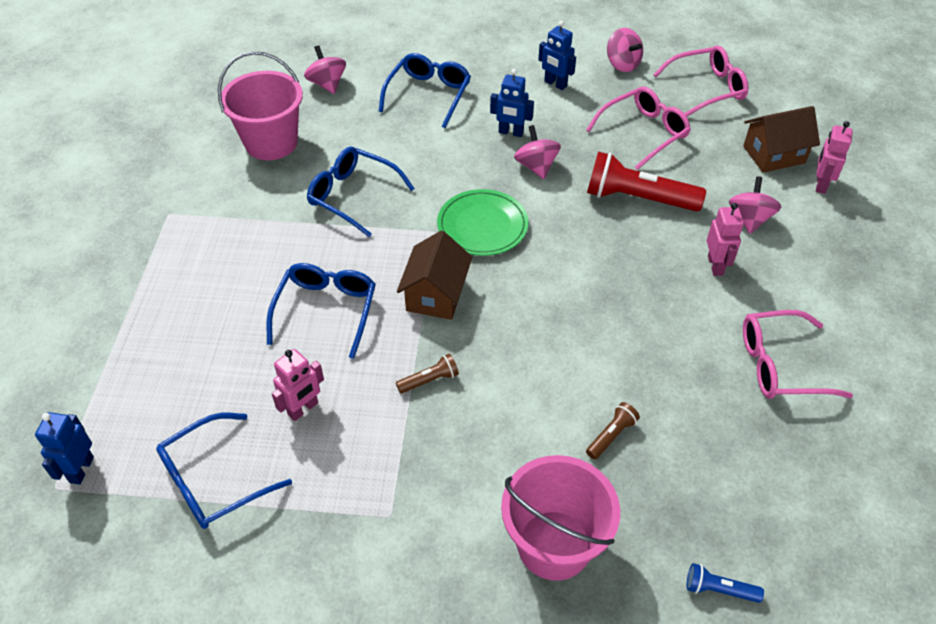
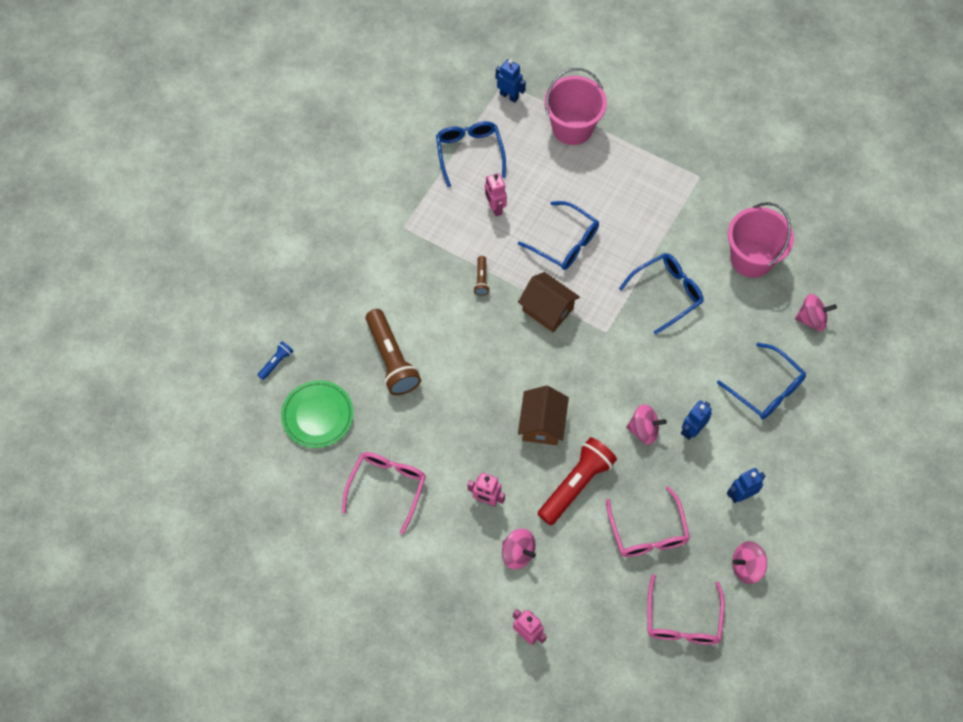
camera: 115 degrees right, 15 degrees up
green plate [437,189,529,256] -> green plate moved to [281,380,354,448]
pink bucket [501,455,620,581] -> pink bucket moved to [544,68,607,145]
brown flashlight [586,402,640,459] -> brown flashlight [366,309,421,395], size x2.16
brown house [743,106,820,173] -> brown house moved to [518,386,569,445]

